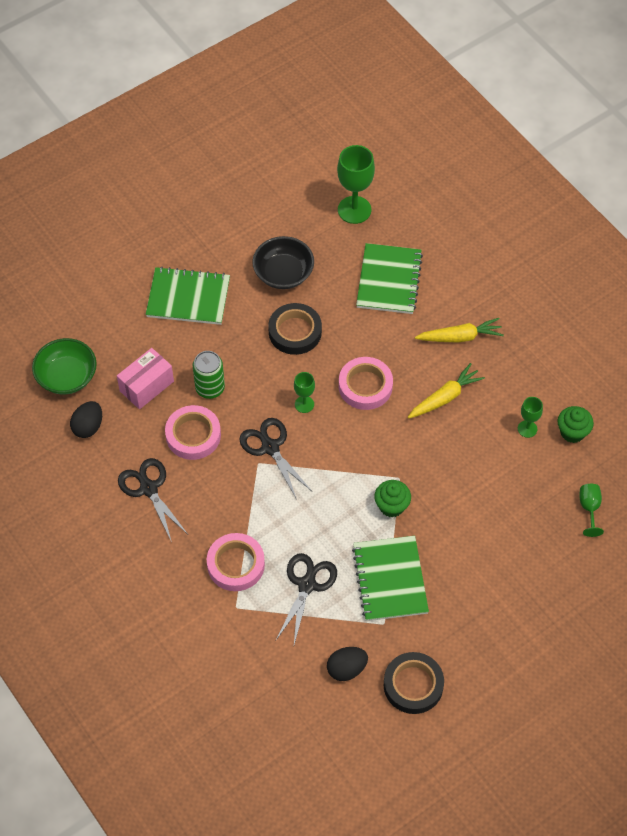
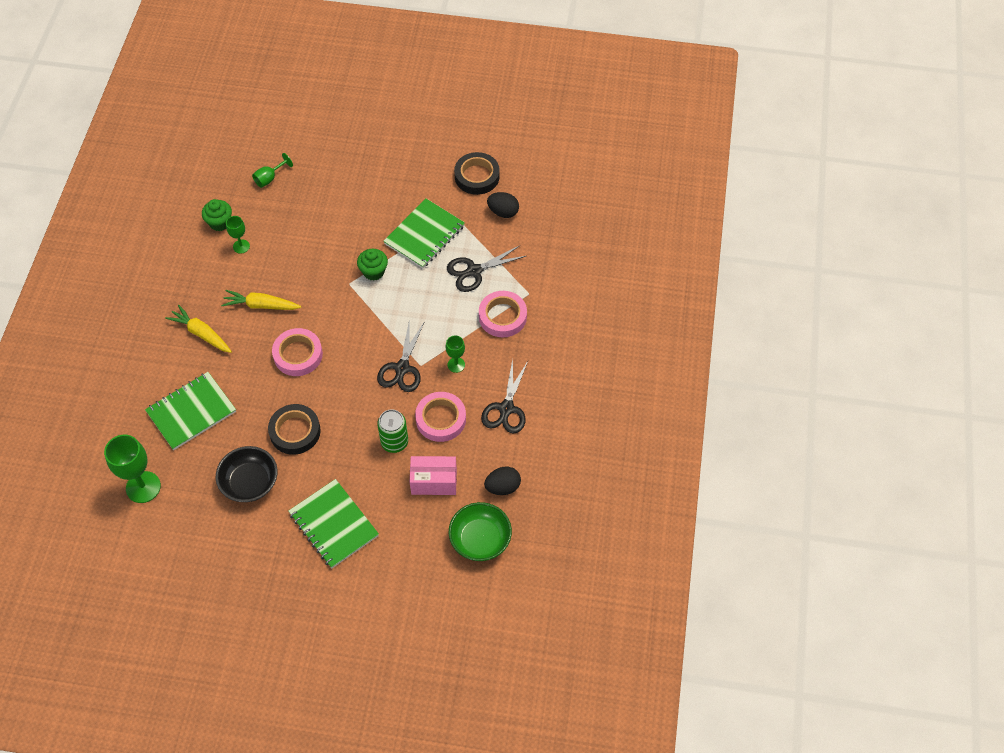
camera: 135 degrees left, 0 degrees up
green goblet [294,372,315,413] -> green goblet moved to [446,335,465,373]

